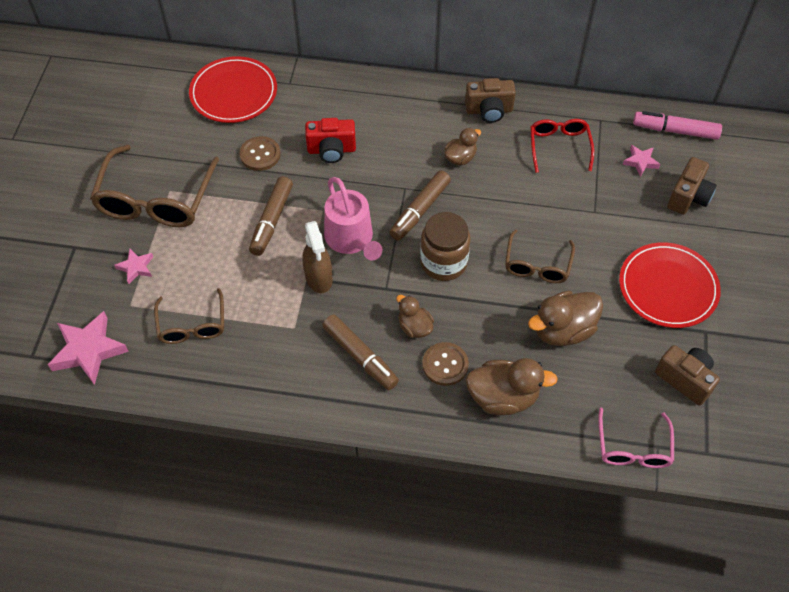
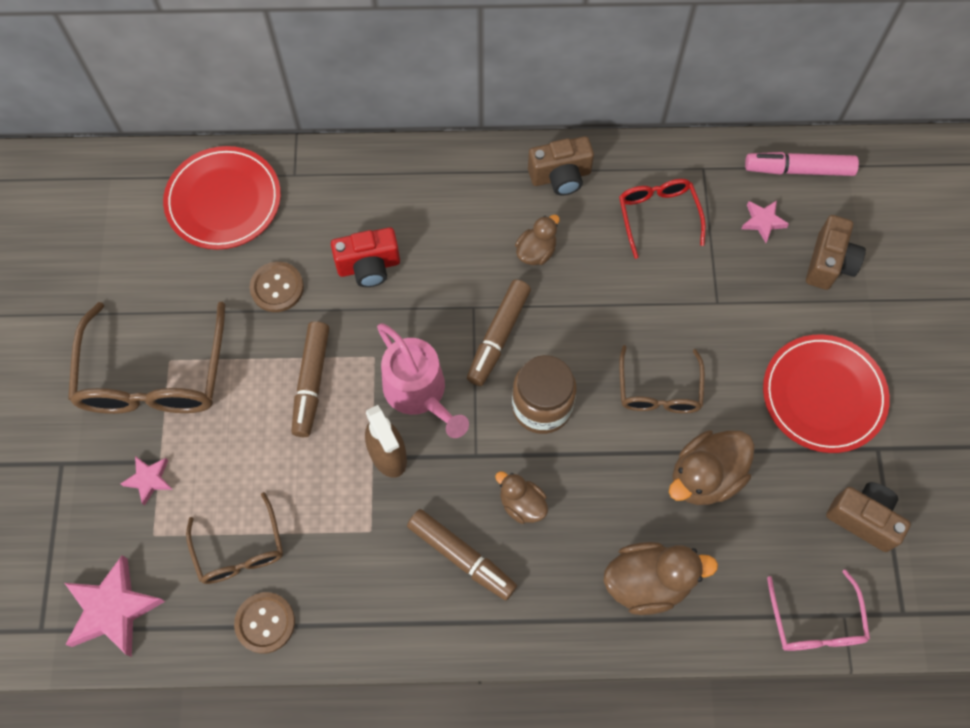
camera: 10 degrees left, 10 degrees up
brown button [422,342,469,386] -> brown button moved to [234,592,295,654]

